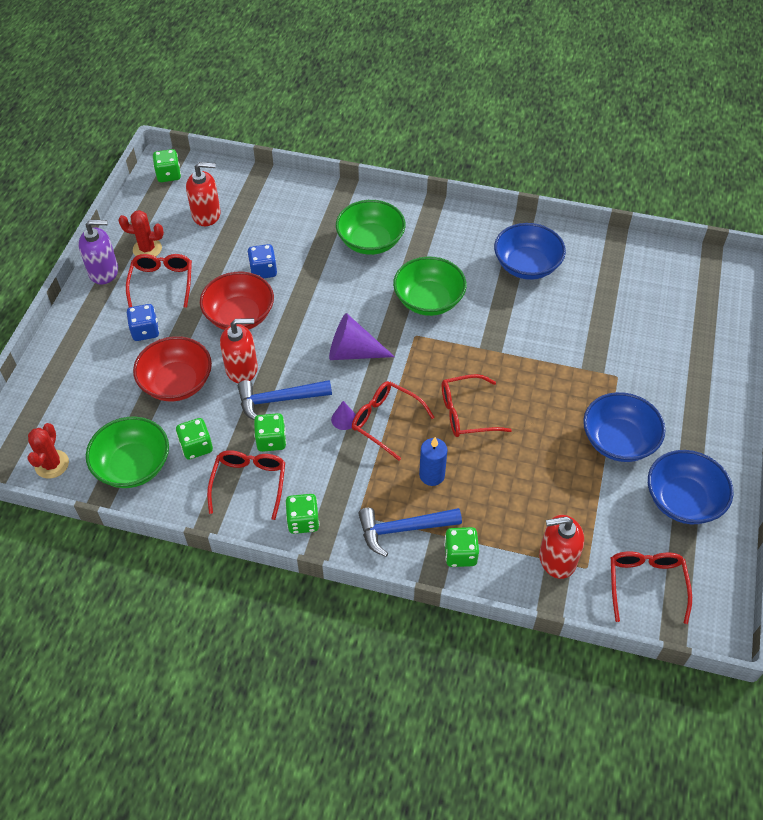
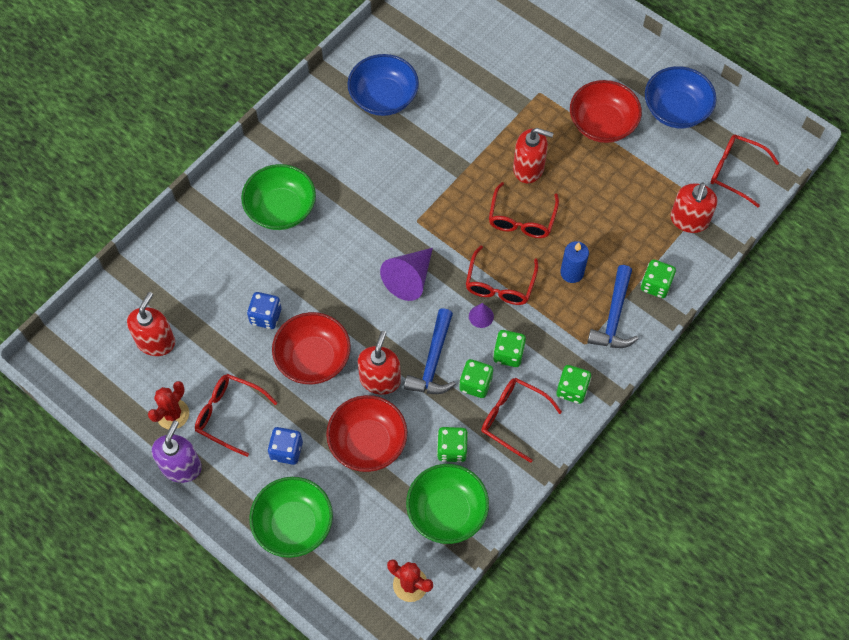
camera: 65 degrees left, 10 degrees up
green dice [153,149,181,182] -> green dice moved to [493,330,526,367]
red glasses [352,381,435,461] -> red glasses turned 45 degrees counterclockwise [466,246,538,305]
green bowl [393,257,467,316] -> green bowl moved to [249,477,333,558]
blue bowl [583,392,665,462] -> red bowl [570,80,642,143]
none -> red soap dispenser [513,128,554,183]

